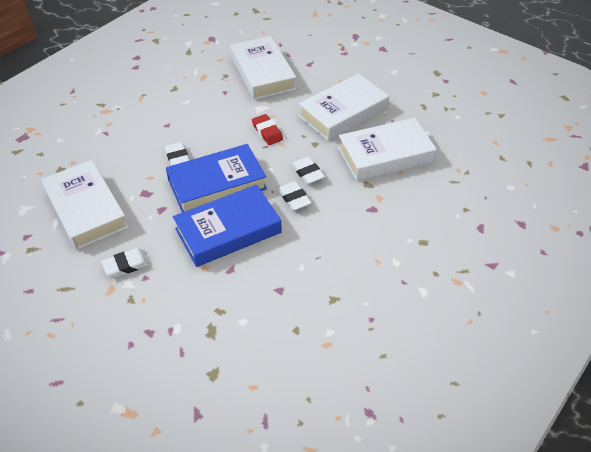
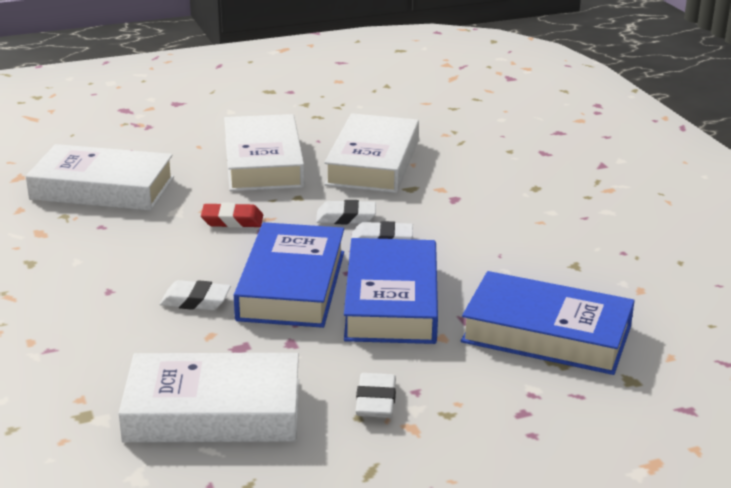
camera: 60 degrees left, 20 degrees down
none -> blue book [461,271,635,375]

